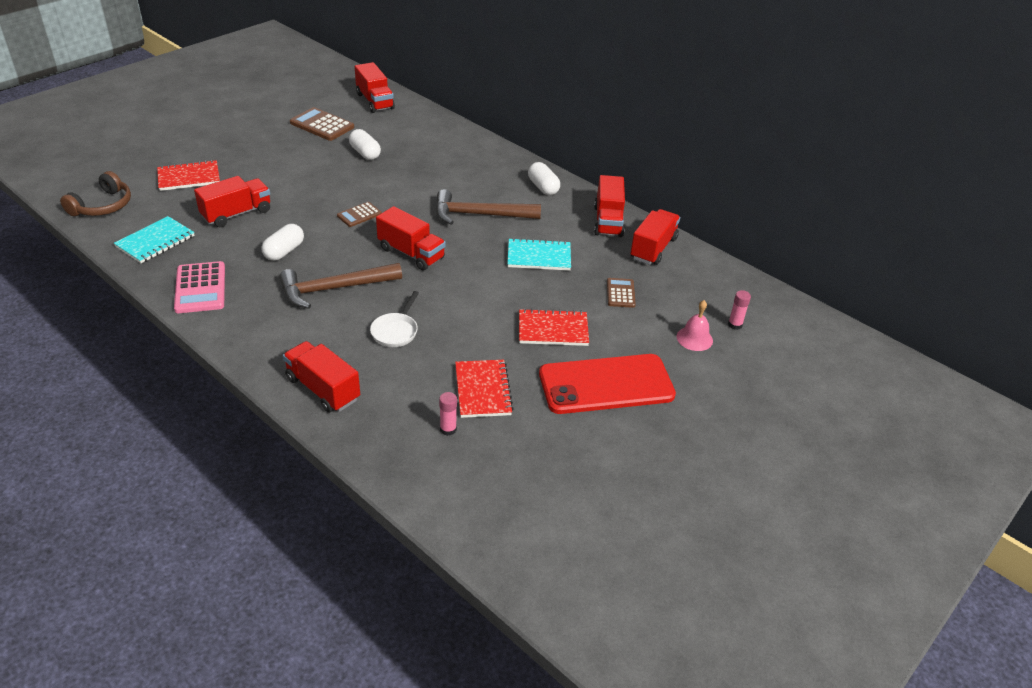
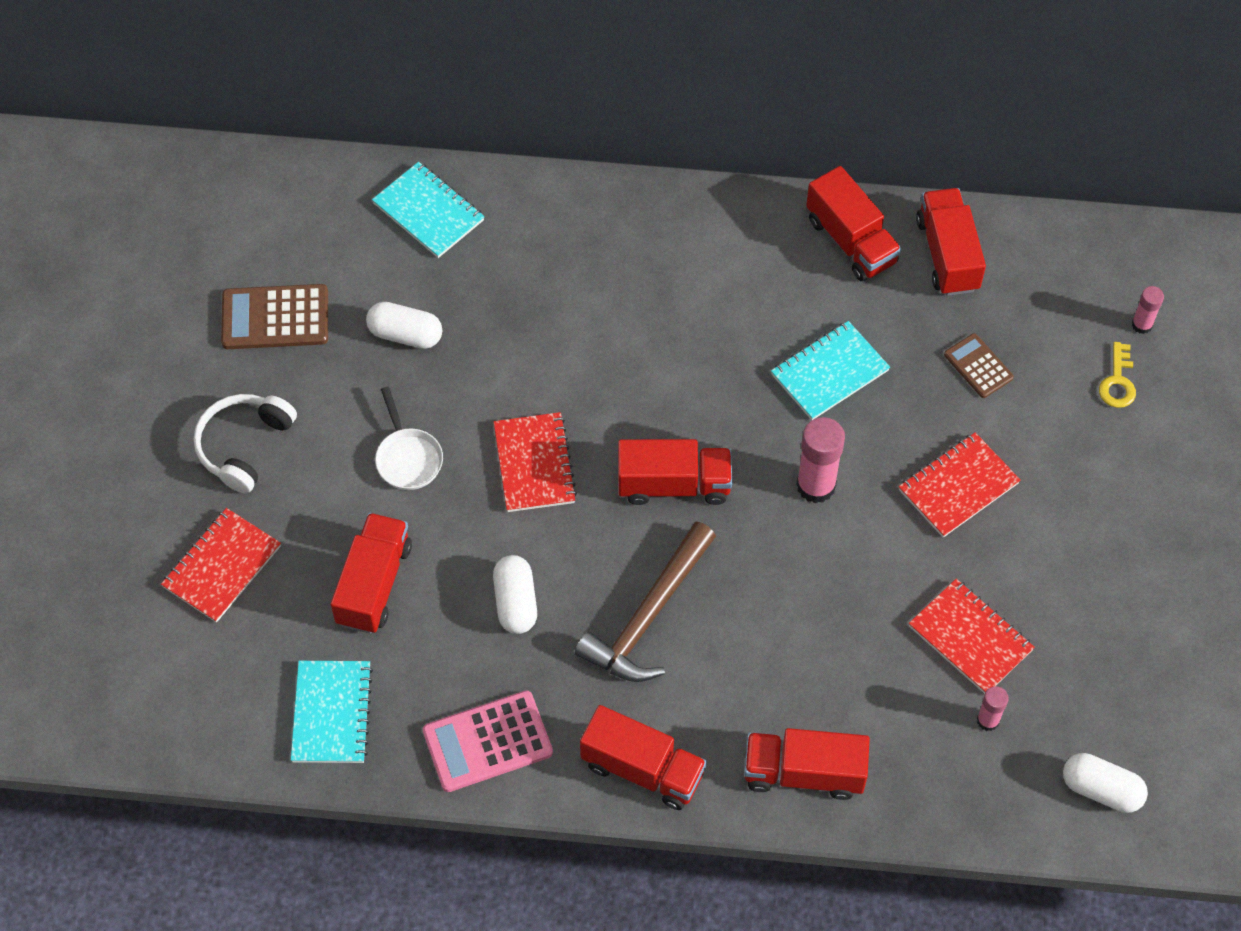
camera: 35 degrees left, 20 degrees up
brown headphones [60,171,131,216] -> none
pink calculator [174,261,225,313] -> pink calculator turned 120 degrees clockwise [423,690,553,792]
brown calculator [337,202,382,227] -> red notebook [494,412,577,512]
red truck [355,62,395,113] -> red truck moved to [580,705,707,810]
white pan [370,291,419,347] -> white pan moved to [375,387,443,490]
brown hammer [436,189,541,225] -> none
white capsule [528,162,560,195] -> white capsule moved to [1063,753,1148,813]
red phone [539,354,676,414] -> none
pink bell [677,300,713,351] -> yellow key [1099,342,1136,408]
none -> white headphones [194,394,297,493]
none -> turquoise notebook [372,162,485,258]
none -> pink glue stick [796,417,845,503]

